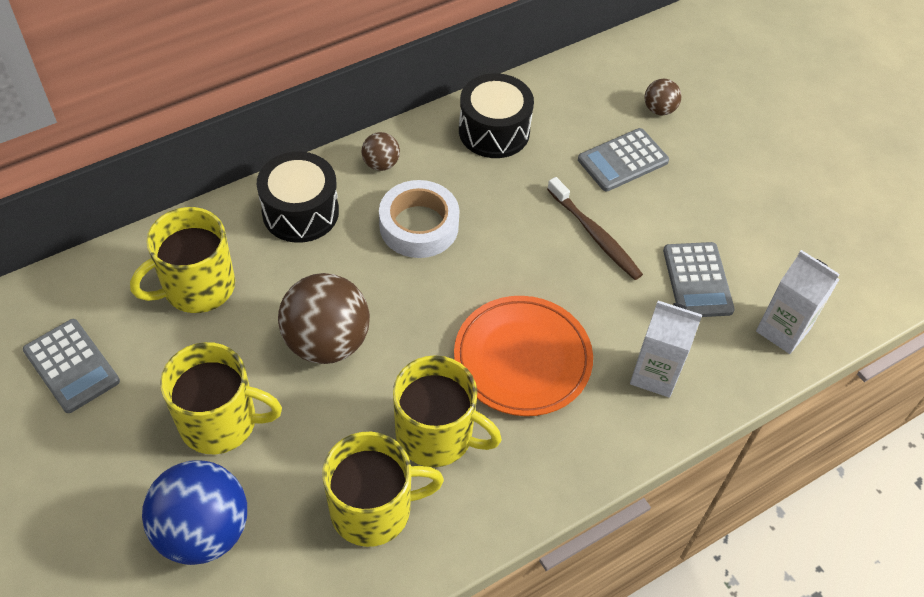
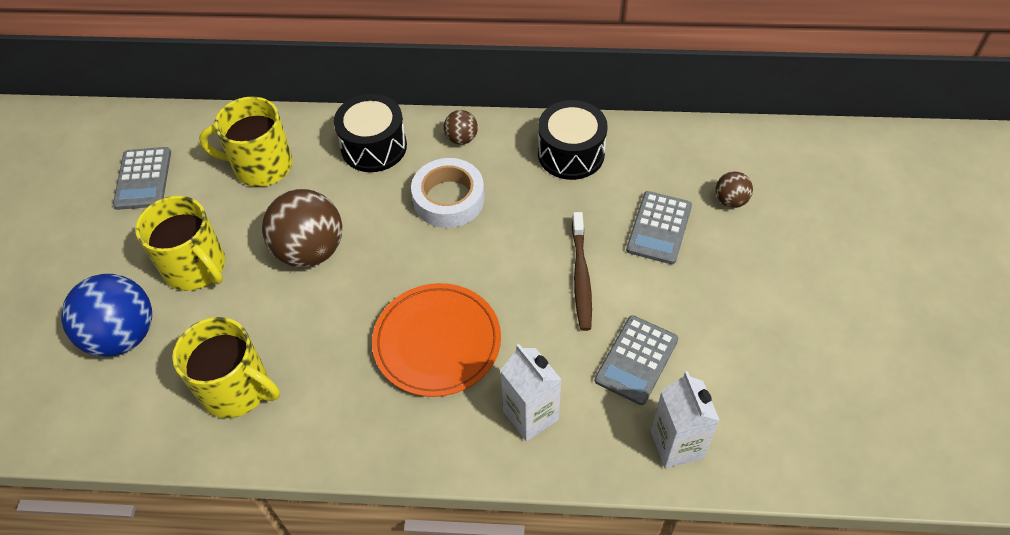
camera: 40 degrees right, 0 degrees up
yellow mug [393,355,502,467] -> none
grey calculator [578,128,669,192] -> grey calculator turned 75 degrees counterclockwise [626,191,692,264]

